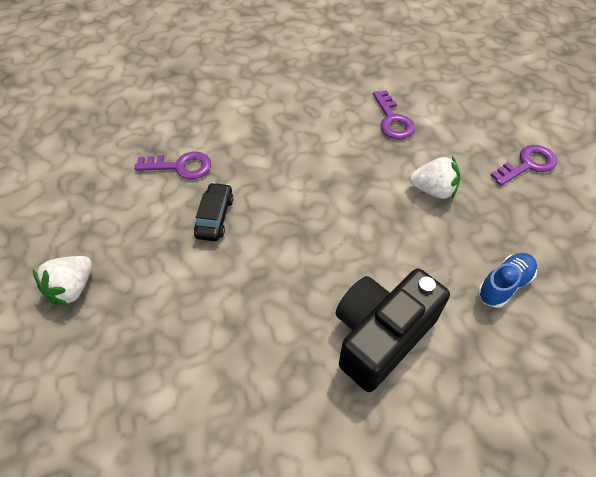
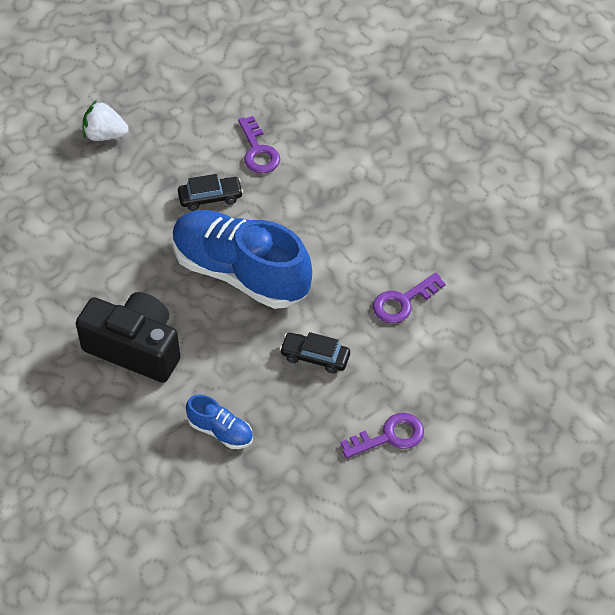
camera: 70 degrees right, 0 degrees up
white strawberry [409,156,460,199] -> black car [279,332,350,373]
purple key [490,145,557,186] -> purple key turned 60 degrees counterclockwise [340,413,424,458]
none -> blue shoe [172,210,312,309]

